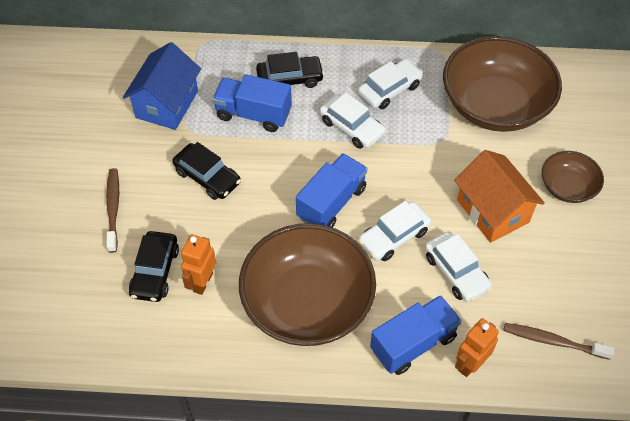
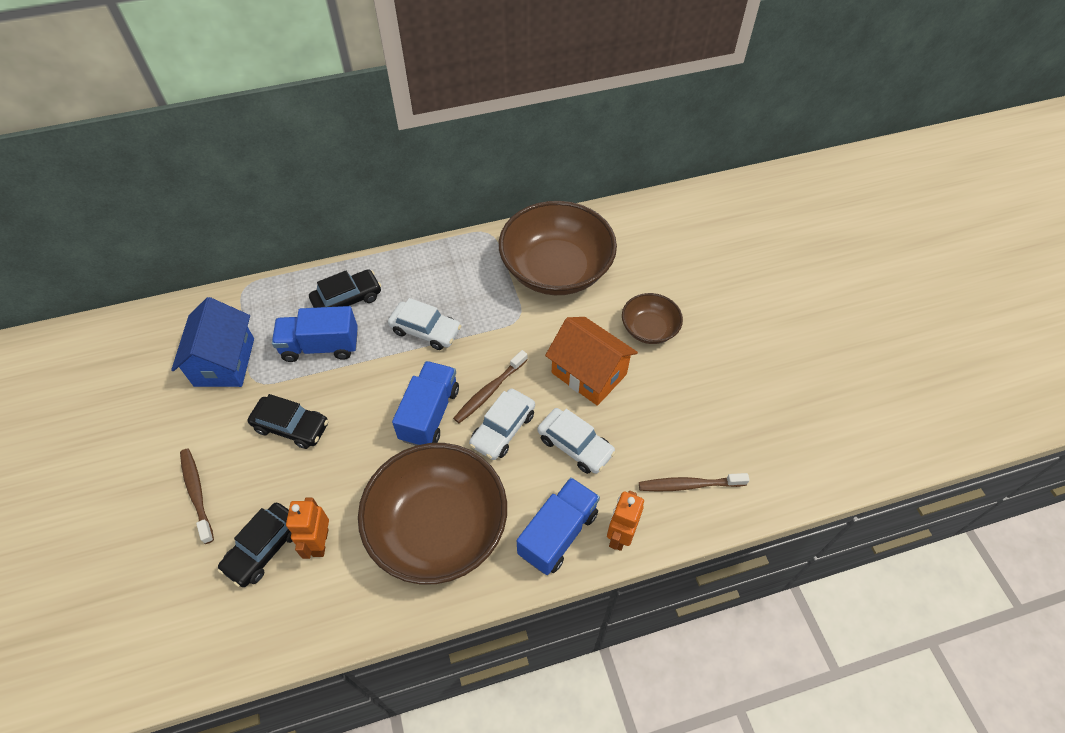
camera: 20 degrees left, 0 degrees up
black car [129,231,179,302] -> black car turned 45 degrees clockwise [218,502,293,587]
white car [358,59,423,109] -> none
none -> brown toothbrush [453,350,528,423]

